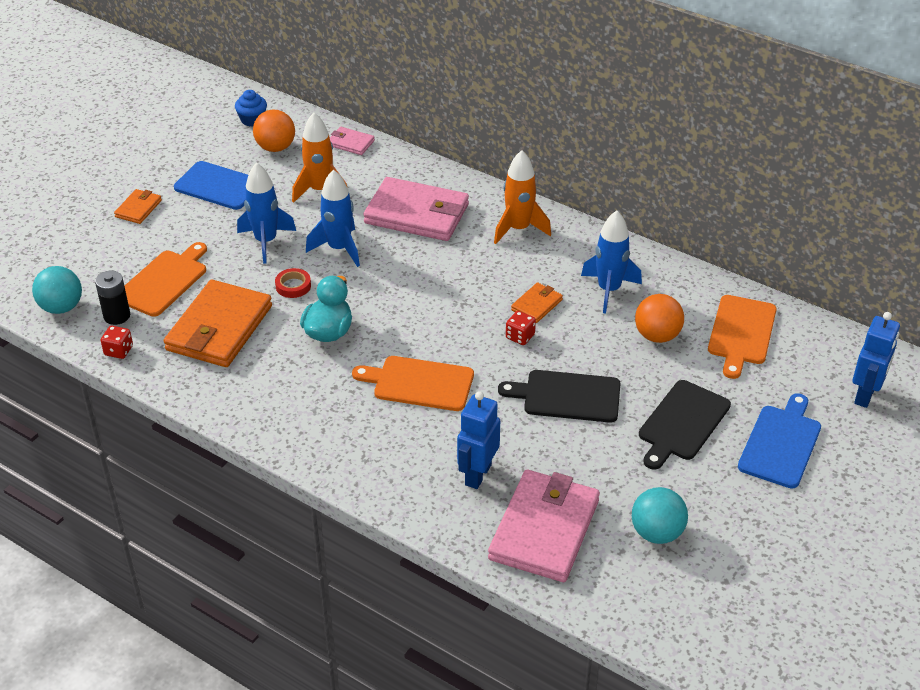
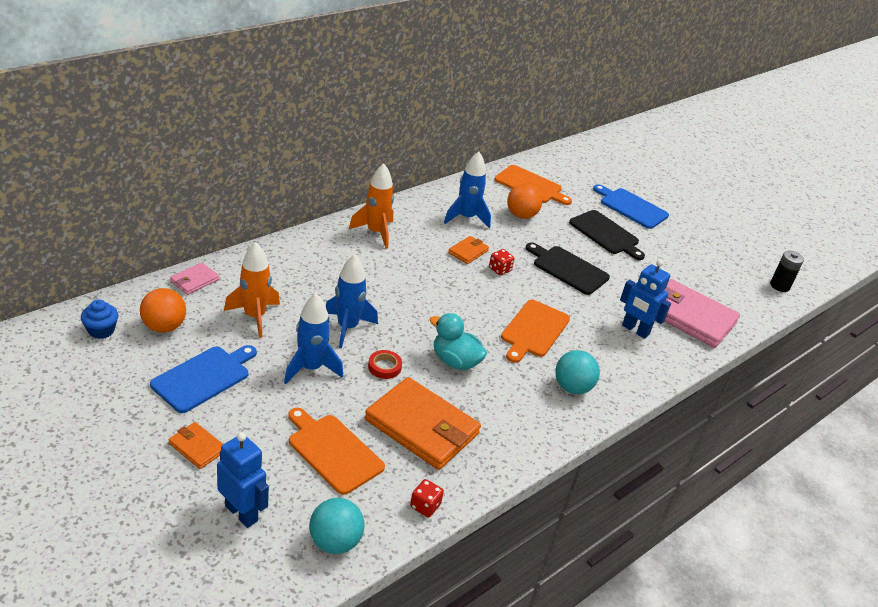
camera: 80 degrees left, 5 degrees down
black battery [95,271,130,325] -> black battery moved to [770,251,804,292]
pink wallet [363,177,469,241] -> none
black cutting board [498,370,621,423] -> black cutting board turned 105 degrees clockwise [526,242,610,295]
orange wallet [511,282,563,323] -> orange wallet turned 75 degrees clockwise [448,236,489,264]
turquoise ball [632,487,688,544] -> turquoise ball moved to [555,350,600,394]
blue robot [853,312,900,408] -> blue robot moved to [217,432,269,528]

